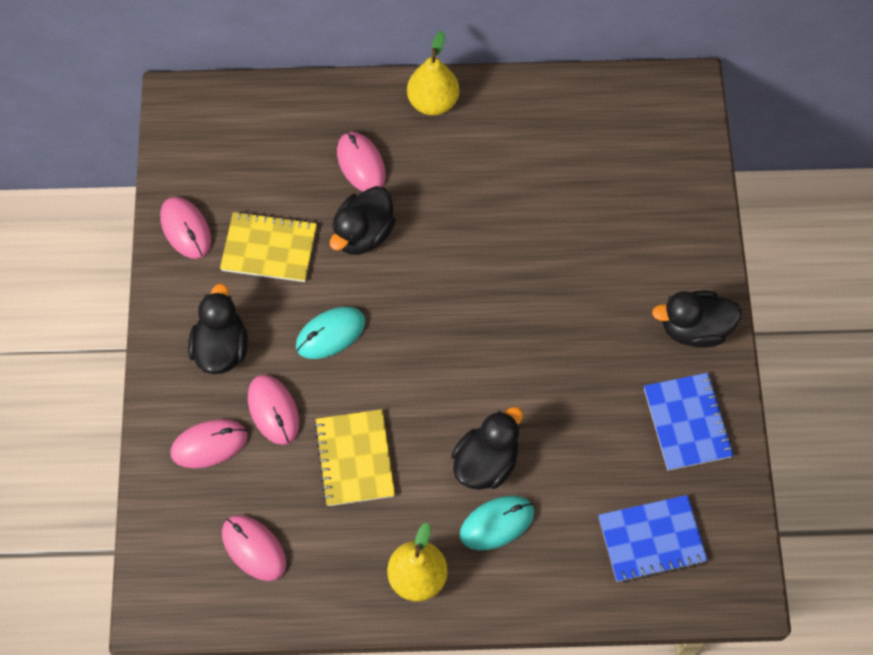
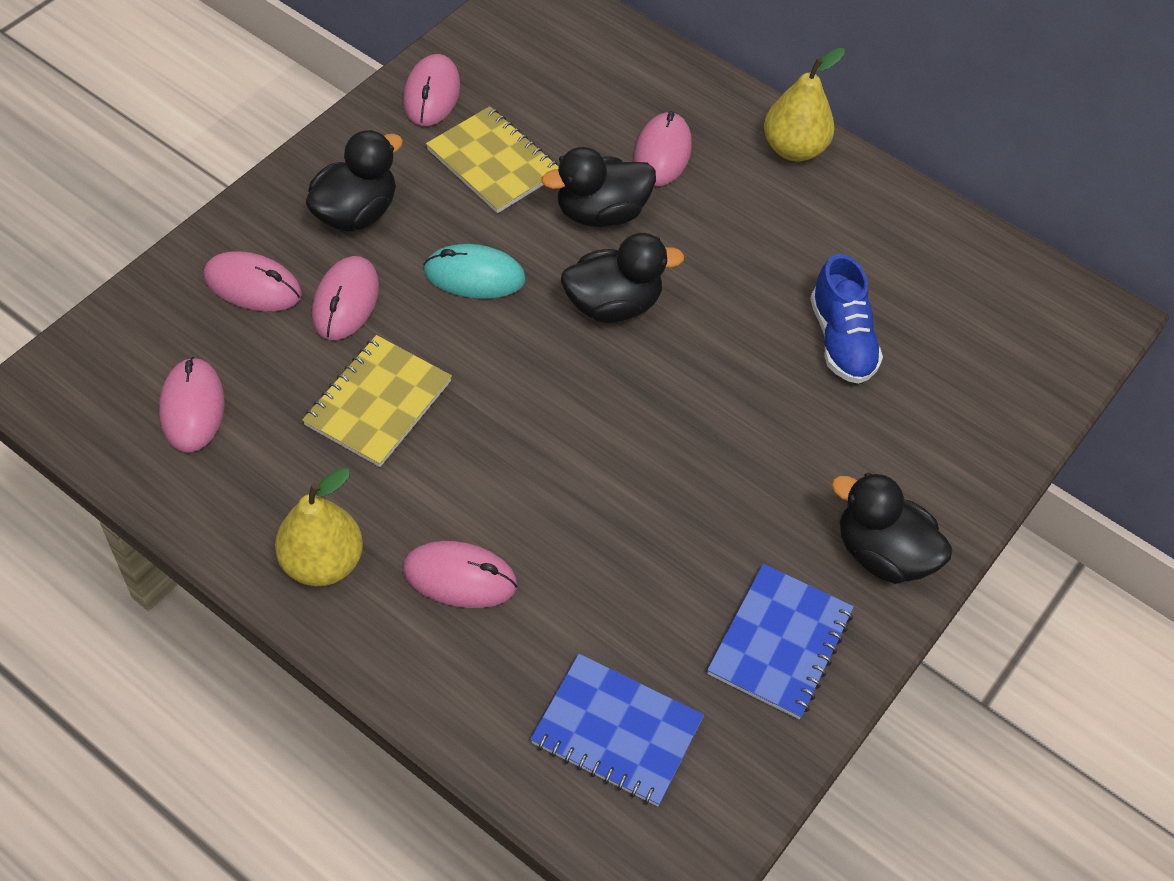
camera: 35 degrees right, 10 degrees down
black duck [451,407,523,490] -> black duck moved to [561,233,684,323]
turquoise mouse [460,496,534,550] -> pink mouse [403,541,517,608]
none -> blue shoe [810,254,883,384]

